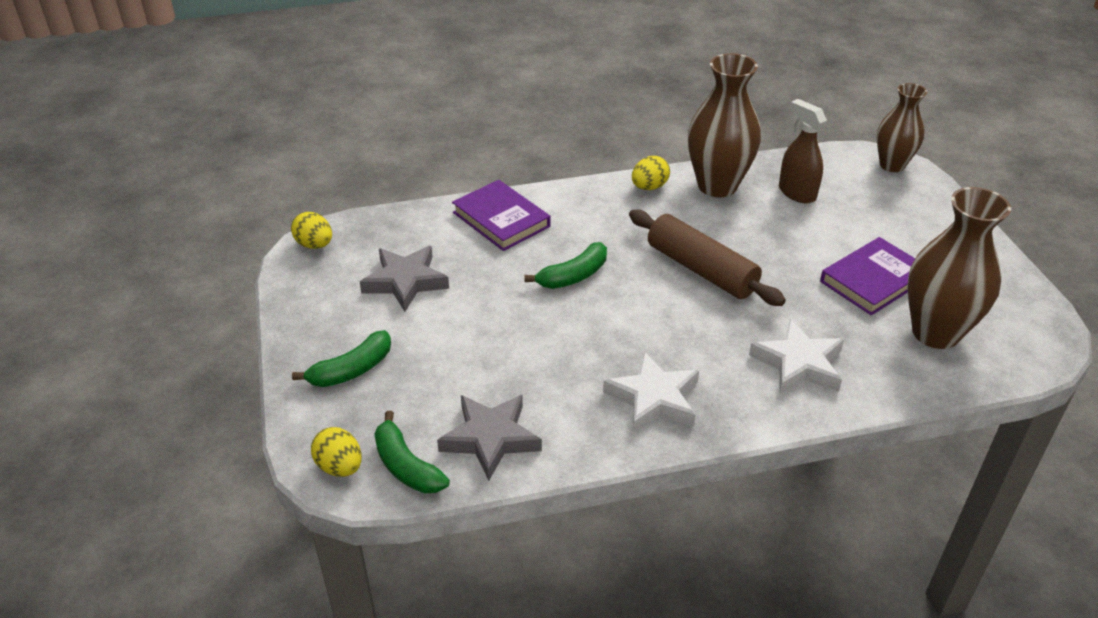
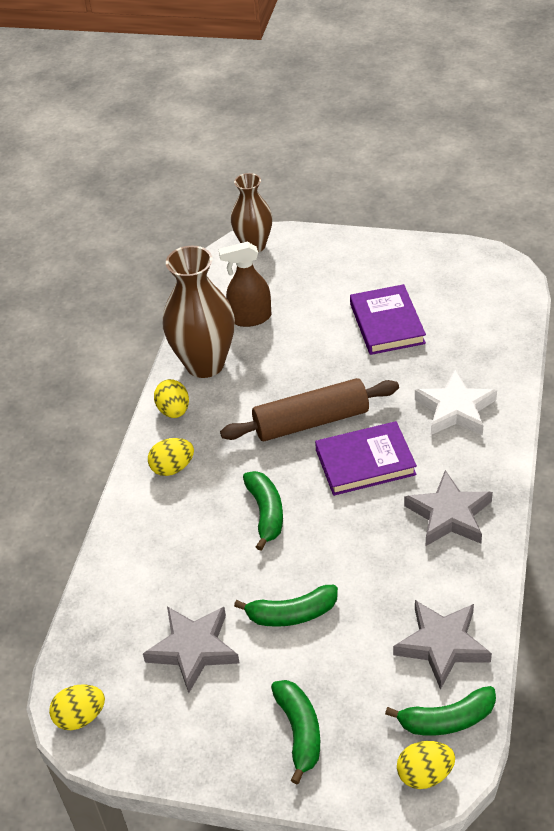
camera: 60 degrees left, 5 degrees up
purple book [452,180,551,251] -> purple book moved to [315,421,417,496]
white star [603,351,699,433] -> grey star [404,470,493,546]
brown vase [907,187,1011,349] -> none
none -> yellow egg [148,438,194,476]
none -> green banana [234,585,338,627]

